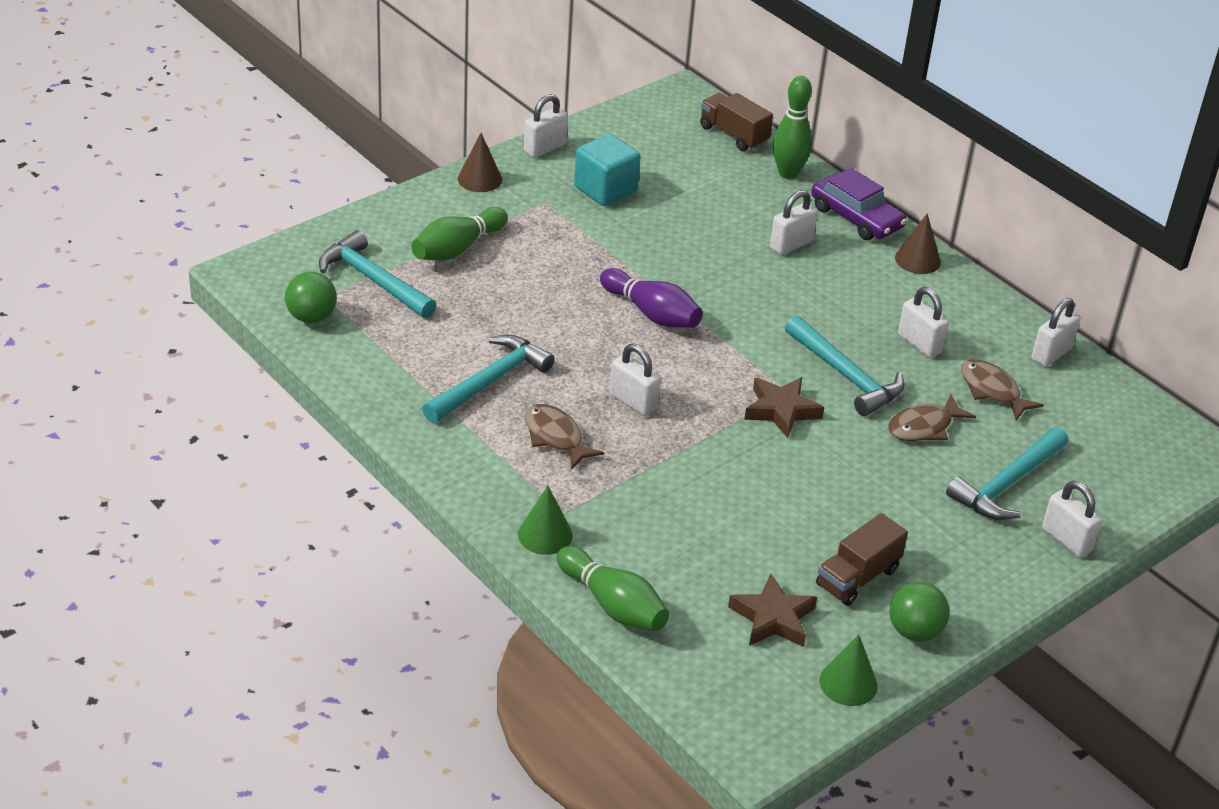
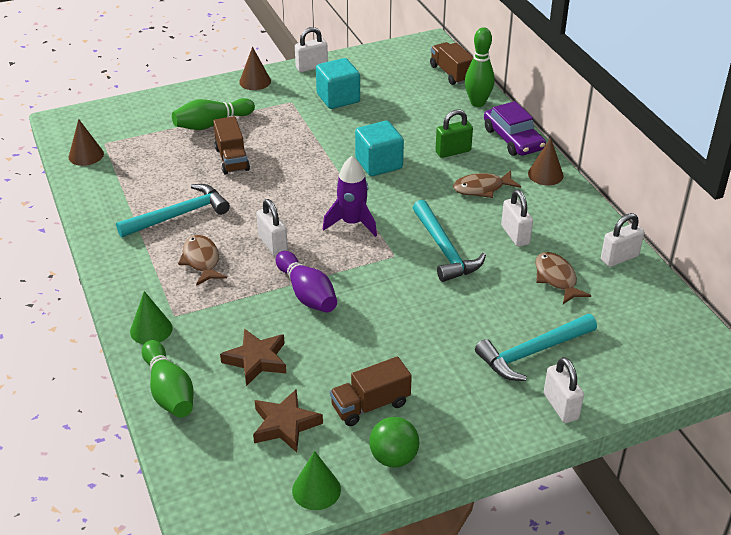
camera: 20 degrees right, 0 degrees up
green ball [285,272,337,323] -> brown cone [69,119,104,166]
turquoise hammer [319,230,436,318] -> none
purple bowling pin [600,268,703,328] -> purple bowling pin moved to [276,251,337,313]
brown star [744,377,824,438] -> brown star moved to [220,329,286,386]
white padlock [770,190,818,255] -> green padlock [435,109,473,158]
brown fish [888,394,976,441] -> brown fish moved to [453,170,521,198]
none -> brown truck [213,116,250,175]
none -> purple rocket [323,156,377,237]
none -> turquoise cube [355,121,404,176]

